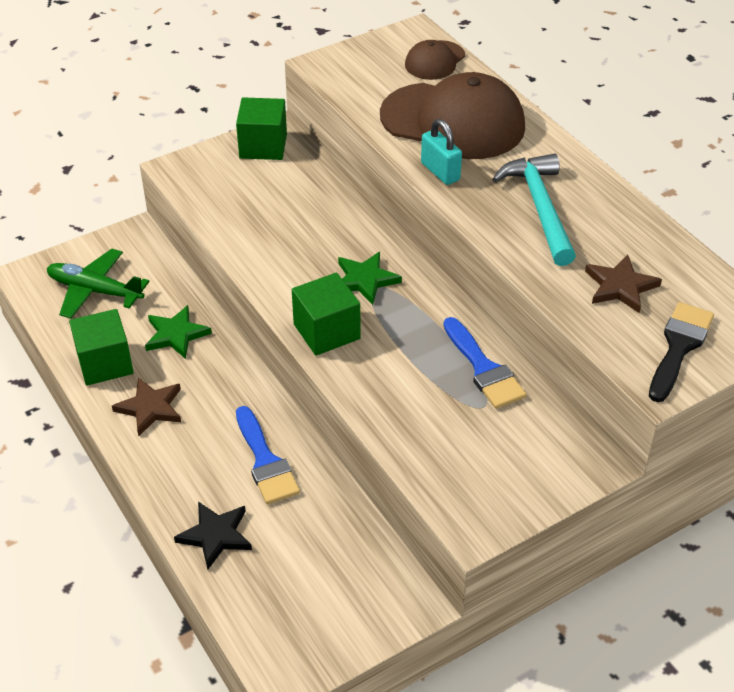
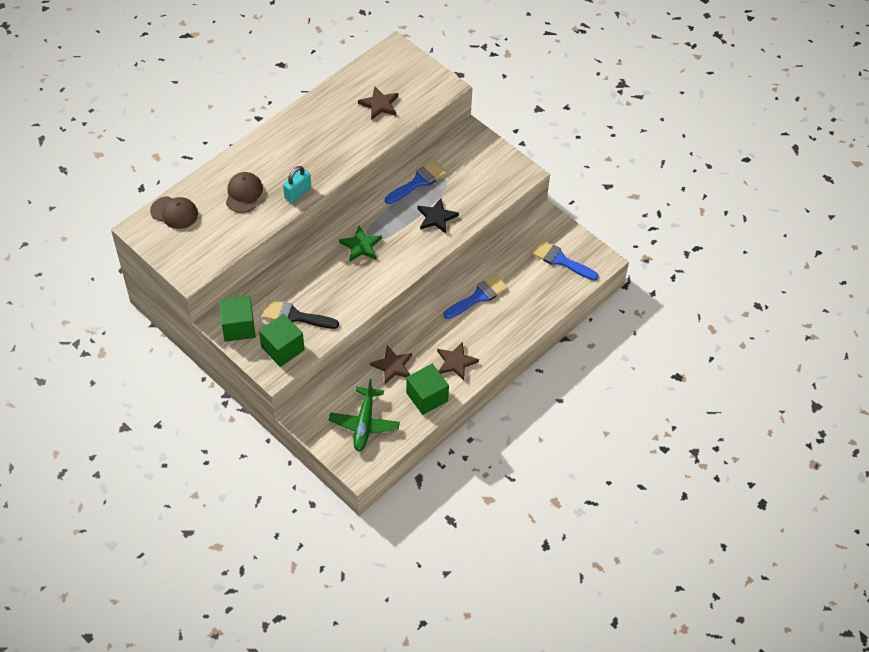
camera: 105 degrees left, 10 degrees up
green star [145,305,212,359] -> brown star [370,346,412,384]
black star [174,502,252,570] -> black star moved to [417,198,459,234]
green cube [292,272,360,356] -> green cube moved to [259,314,305,367]
brown cap [380,72,525,159] -> brown cap [226,172,263,213], size x0.50
turquoise hammer [492,154,576,266] -> none
black brush [649,302,714,402] -> black brush moved to [263,300,339,329]
none -> blue brush [531,240,599,281]

